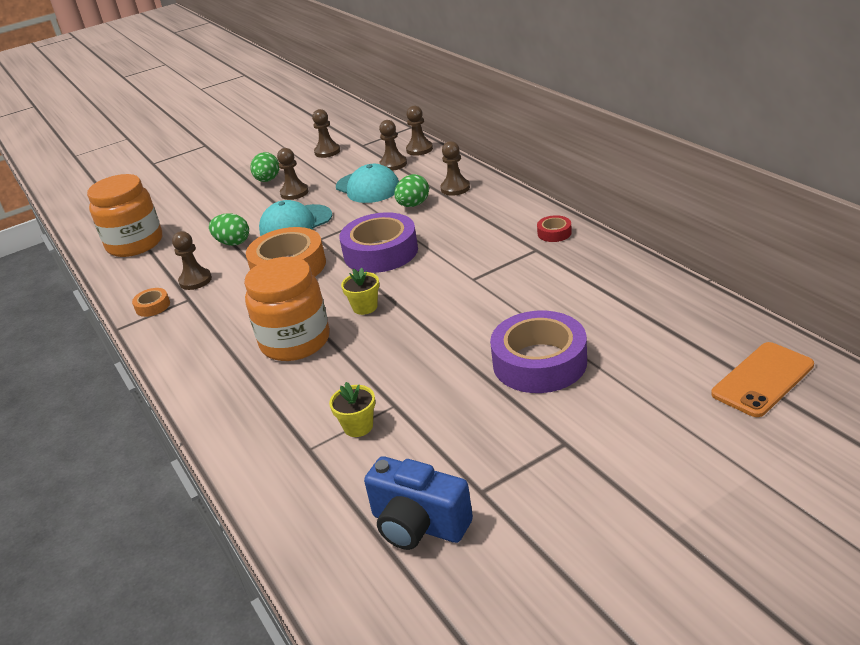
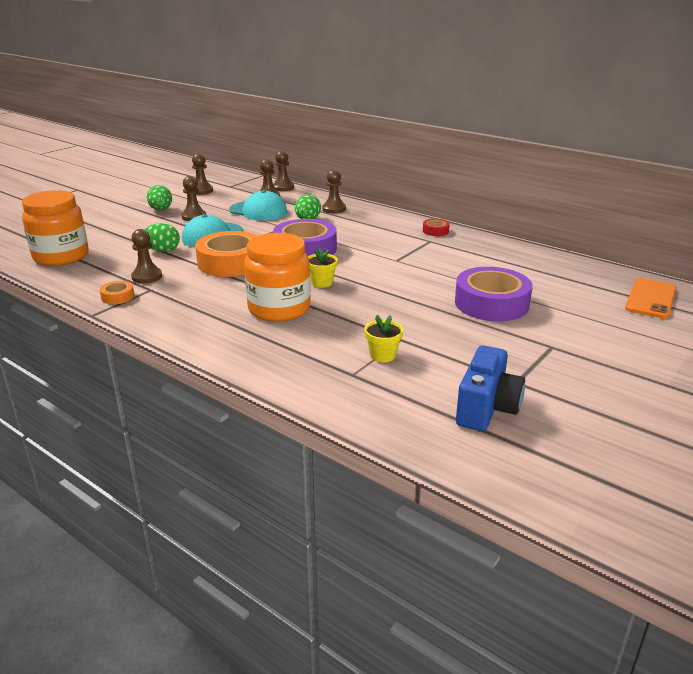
camera: 25 degrees left, 5 degrees down
blue camera [364,456,473,550] -> blue camera turned 75 degrees counterclockwise [456,345,525,431]

